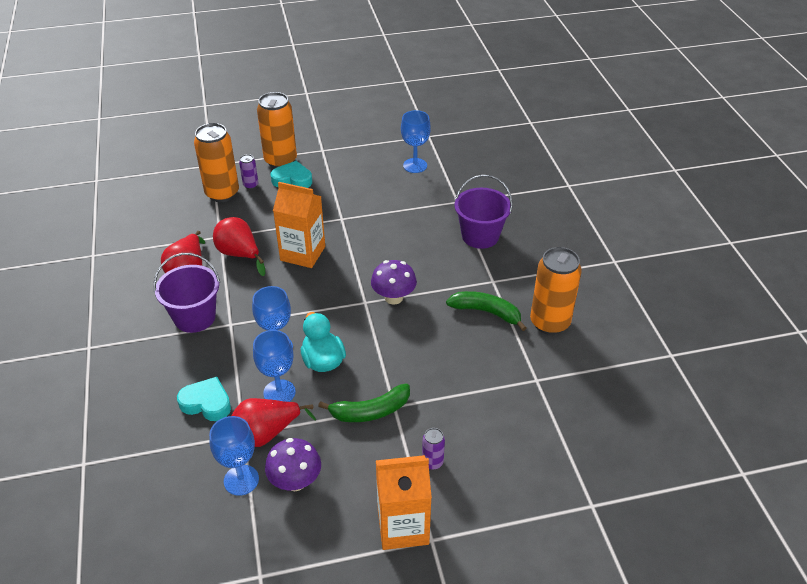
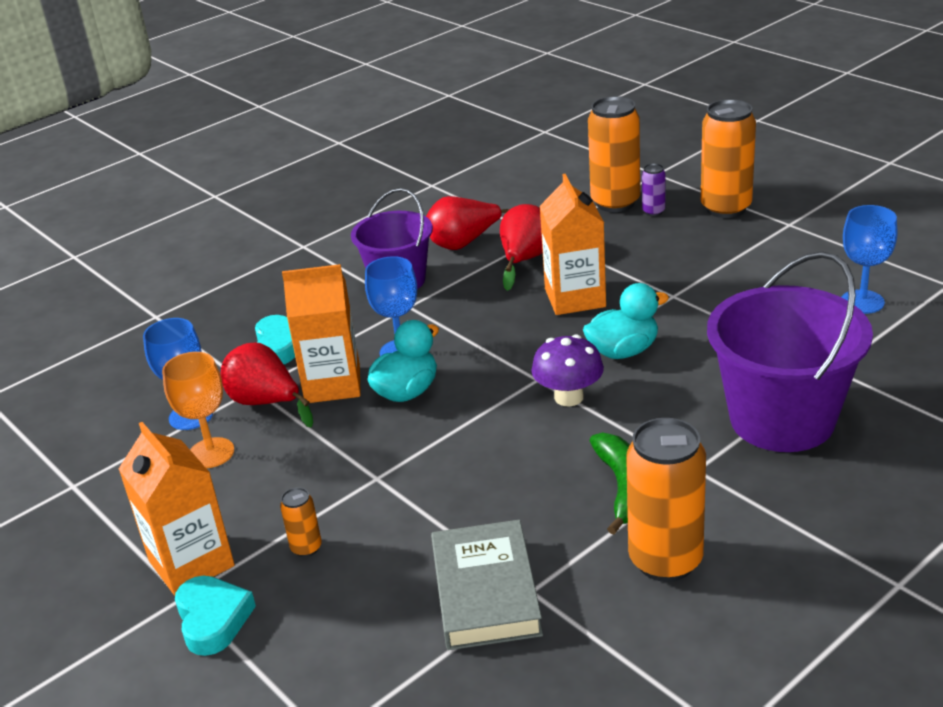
camera: 65 degrees right, 10 degrees down
blue goblet [253,330,296,402] -> orange carton [282,264,361,403]
purple mushroom [265,438,321,491] -> orange goblet [162,352,234,468]
turquoise heart [271,161,312,188] -> turquoise heart moved to [175,576,256,656]
green banana [318,383,410,422] -> none
purple can [422,428,445,470] -> orange can [280,487,322,557]
purple bucket [454,175,512,249] -> purple bucket [707,251,873,452], size x1.55
none -> grey book [431,520,543,650]
none -> turquoise duck [583,283,669,359]

